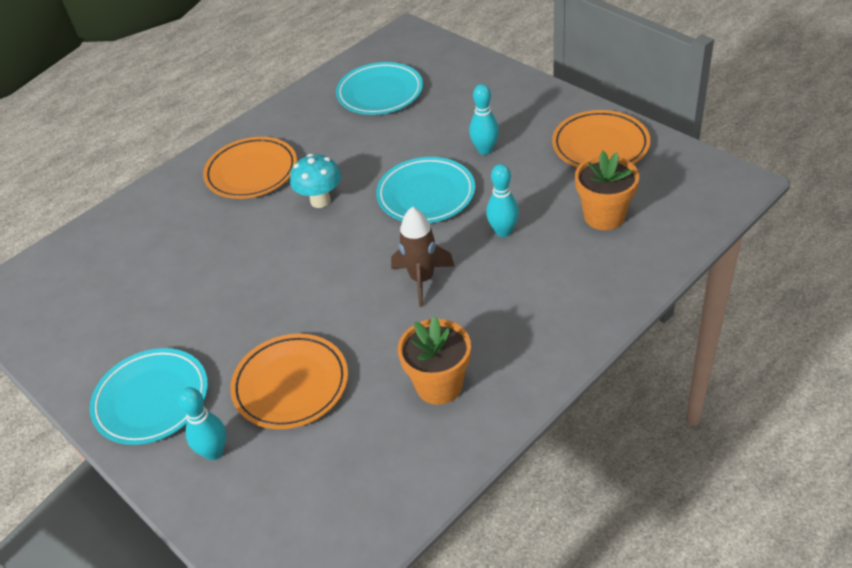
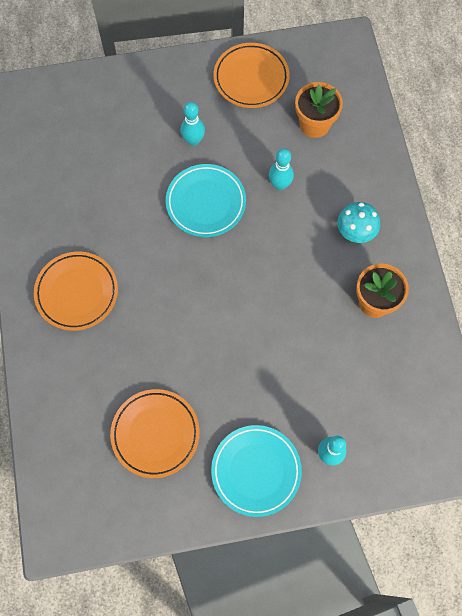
camera: 60 degrees left, 25 degrees up
orange plate [230,334,348,429] -> orange plate moved to [110,389,200,478]
turquoise mushroom [290,154,341,208] -> turquoise mushroom moved to [337,202,380,243]
turquoise plate [336,62,423,115] -> none
brown rocket [391,207,454,307] -> none

